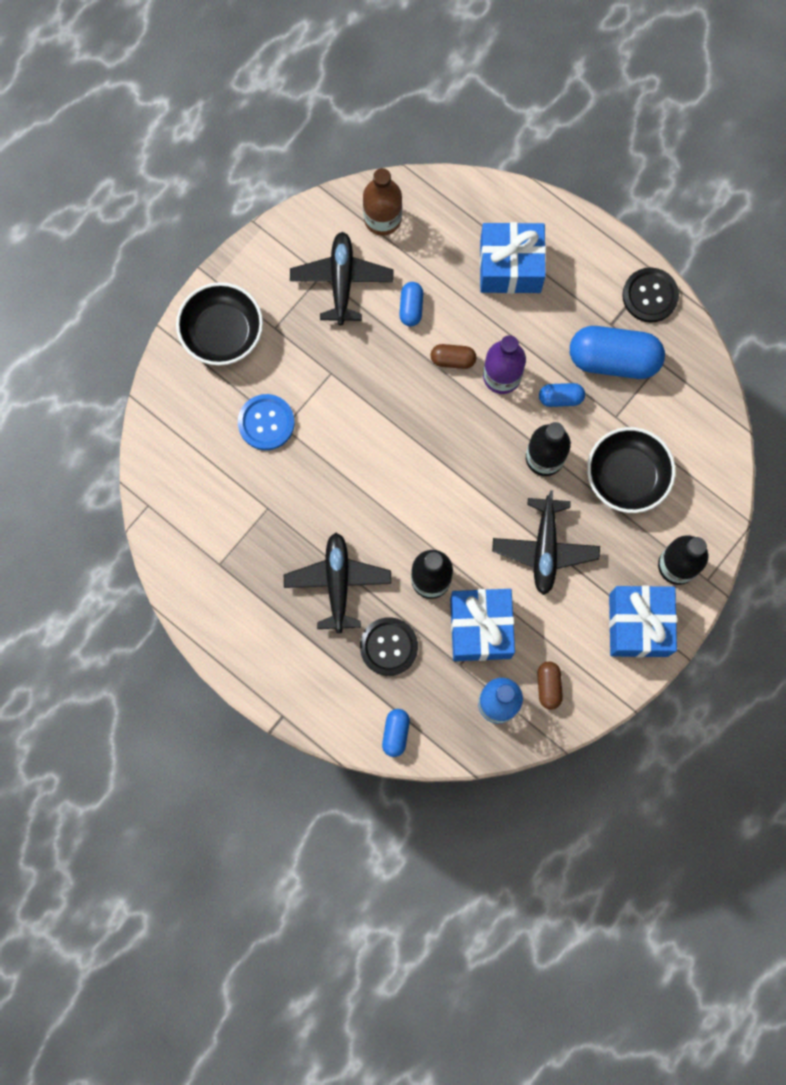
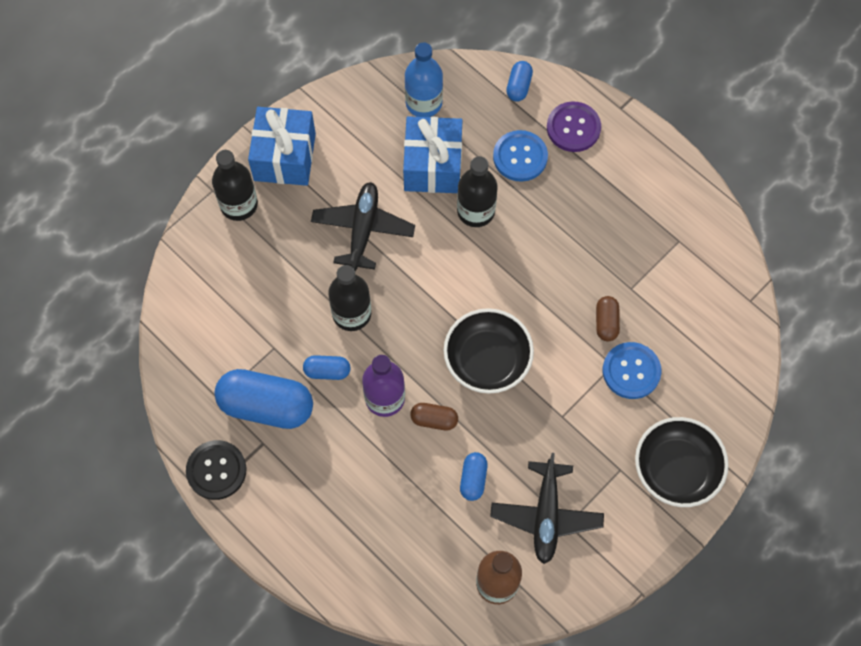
camera: 175 degrees left, 10 degrees down
black plane [284,533,392,633] -> none
black button [360,617,418,676] -> blue button [493,130,548,182]
blue gift [480,222,546,294] -> none
brown capsule [537,662,563,710] -> brown capsule moved to [596,296,620,342]
black bowl [587,427,676,513] -> black bowl moved to [444,308,534,394]
none -> purple button [547,101,601,152]

